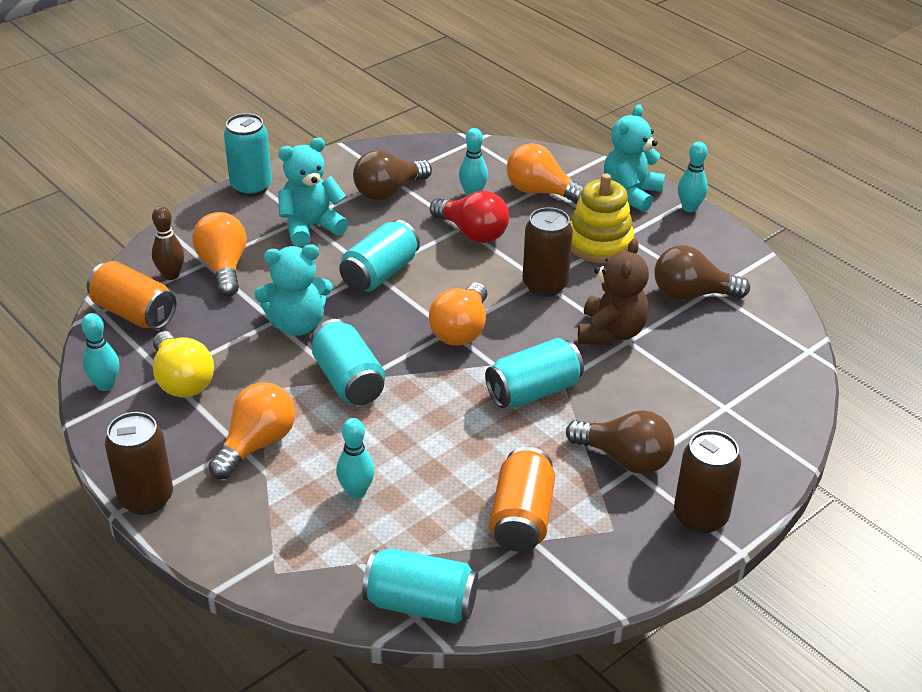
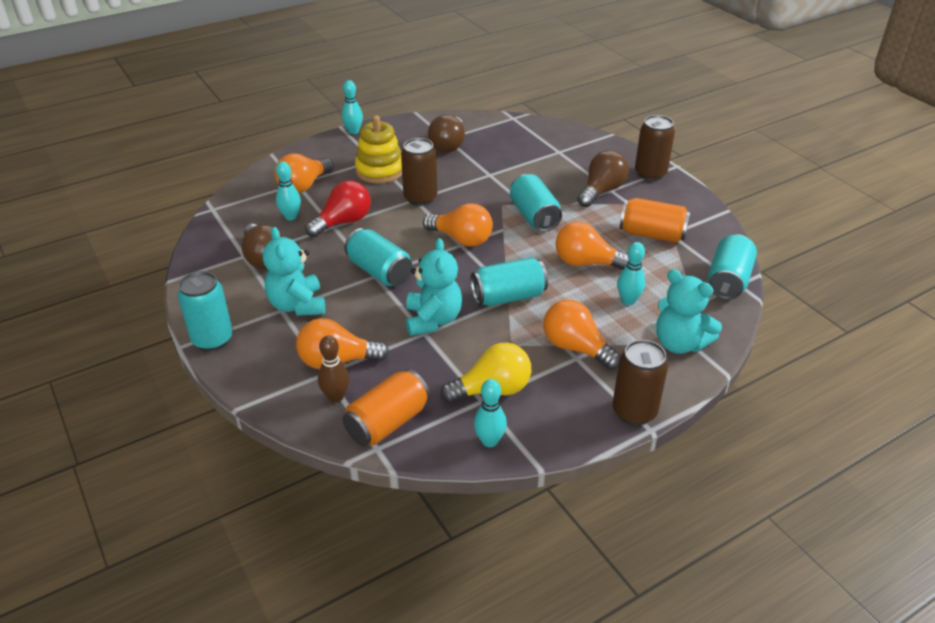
camera: 80 degrees left, 0 degrees up
brown teddy bear [578,239,649,345] -> none
turquoise teddy bear [604,104,665,212] -> turquoise teddy bear moved to [656,269,722,354]
none -> orange light bulb [556,222,629,270]

